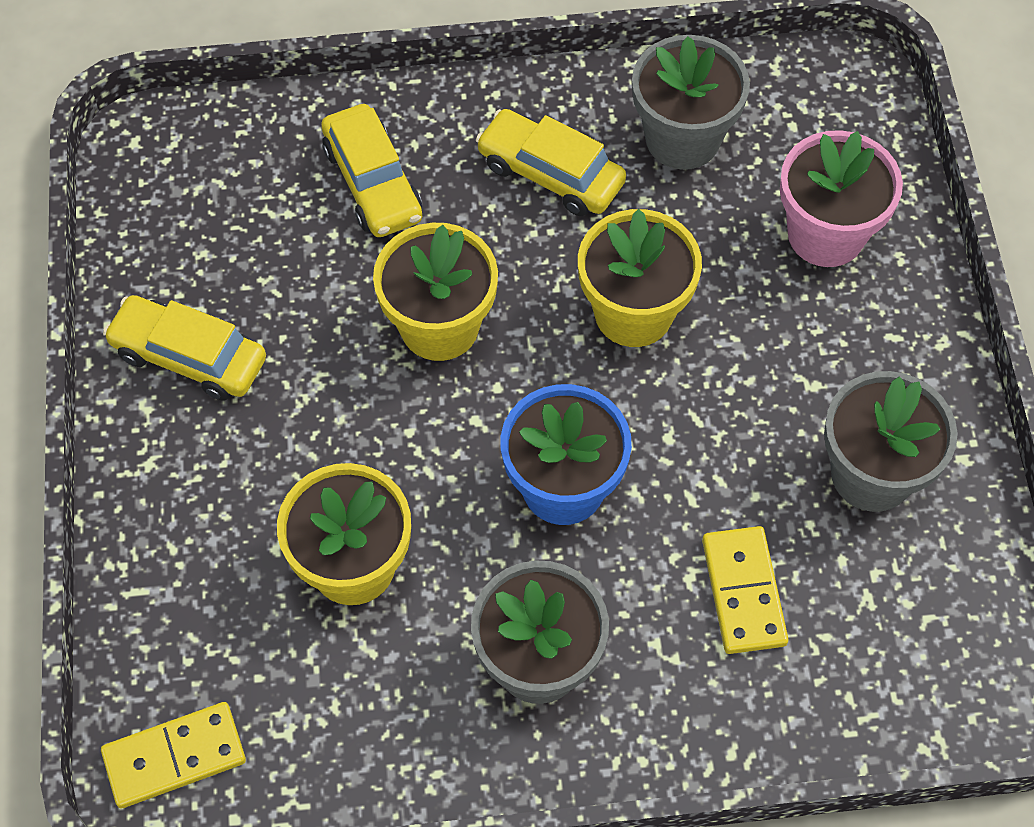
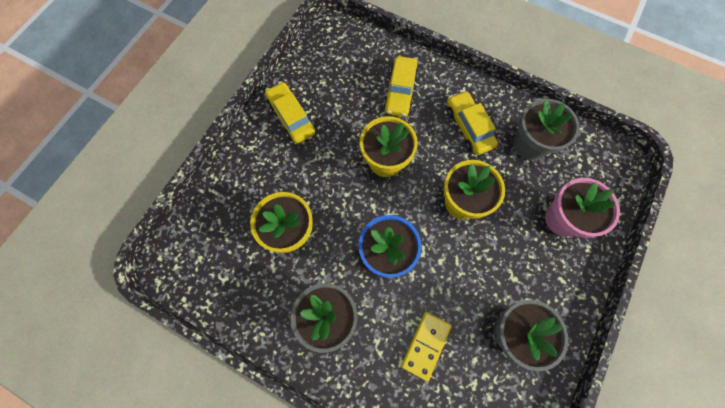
camera: 35 degrees right, 10 degrees up
yellow domino [101,702,246,808] -> none

